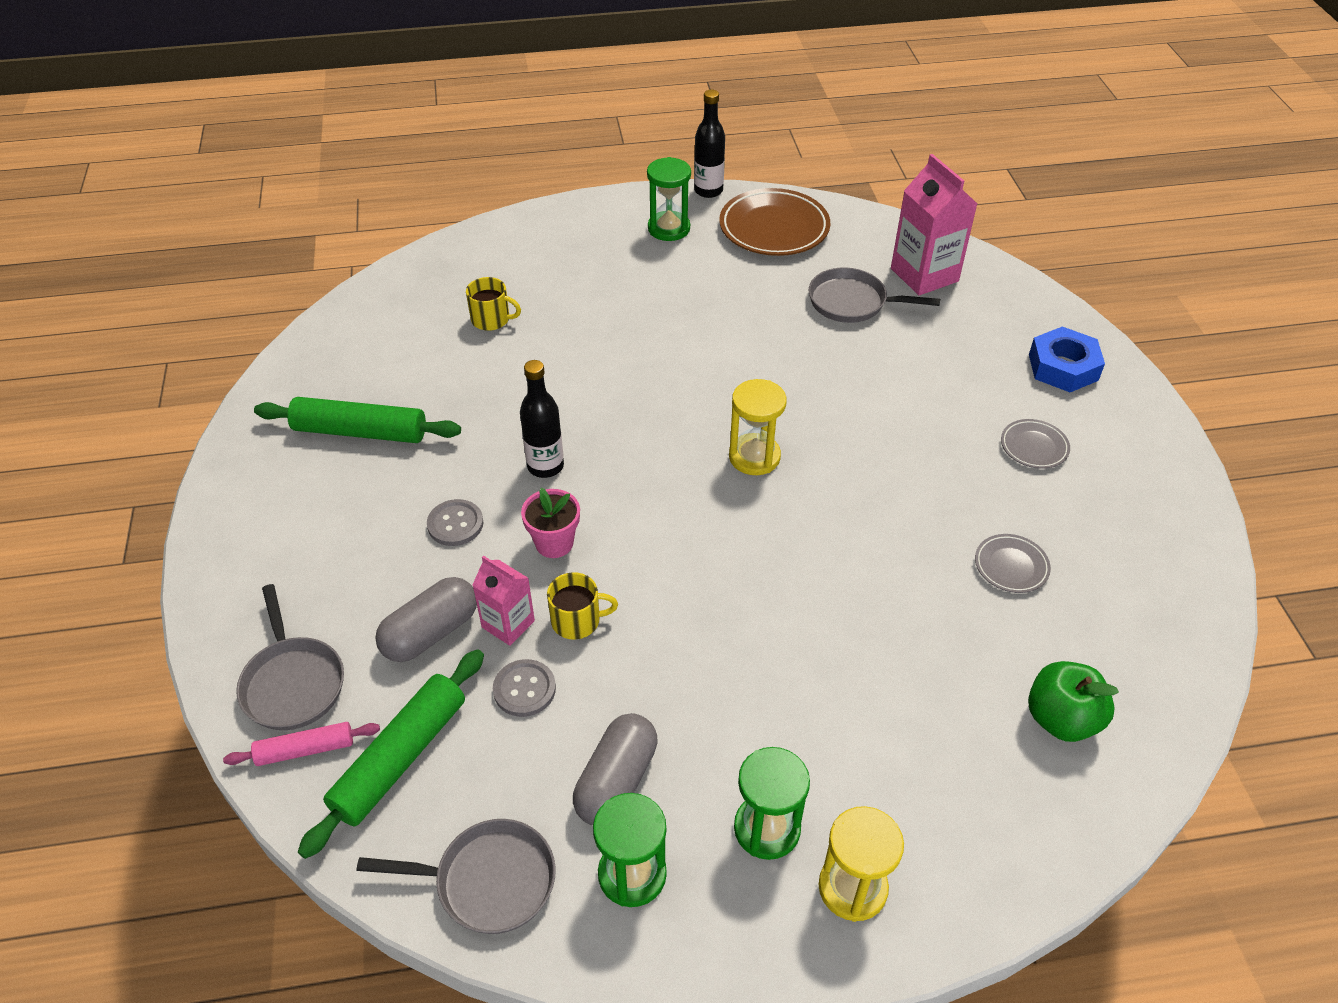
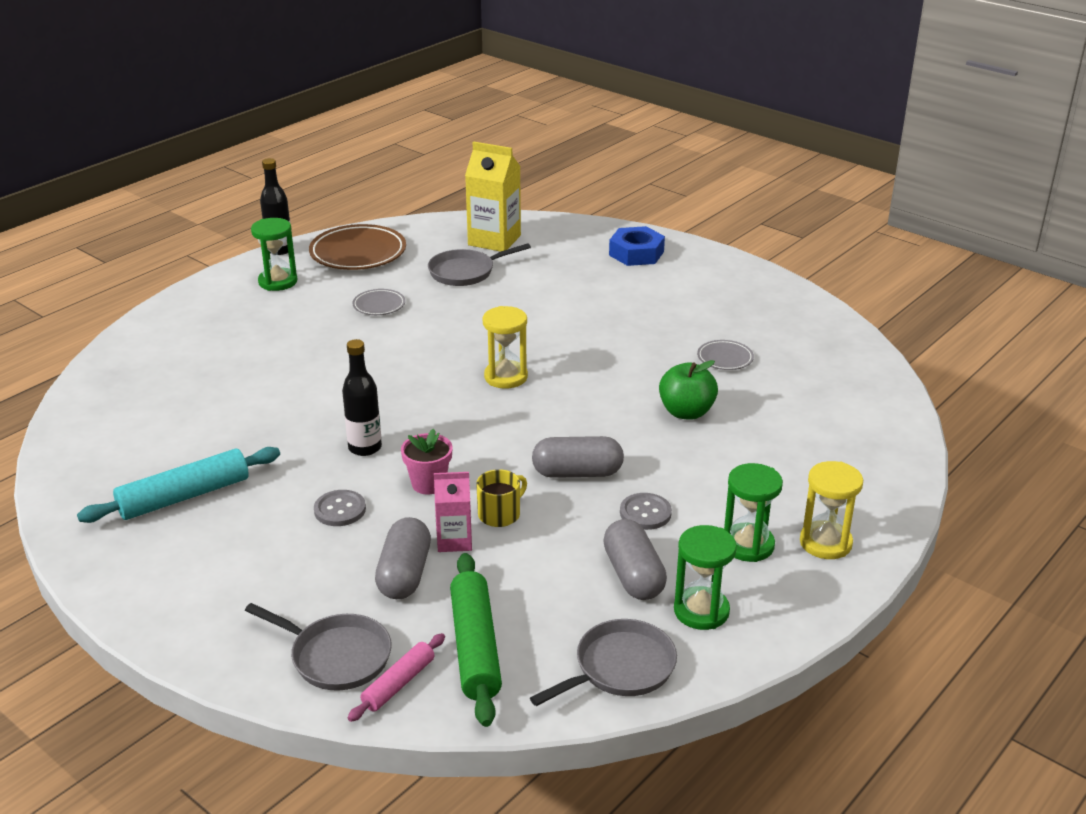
camera: 40 degrees left, 15 degrees down
green rolling pin [254,397,461,443] -> turquoise rolling pin [77,447,280,523]
yellow mug [466,277,521,331] -> none
grey button [493,659,556,717] -> grey button moved to [620,493,672,530]
pink carton [891,154,977,295] -> yellow carton [465,142,521,252]
grey plate [1001,419,1070,469] -> grey plate moved to [352,289,405,315]
green apple [1028,661,1119,742] -> green apple moved to [659,360,718,420]
none -> grey capsule [532,436,624,478]

